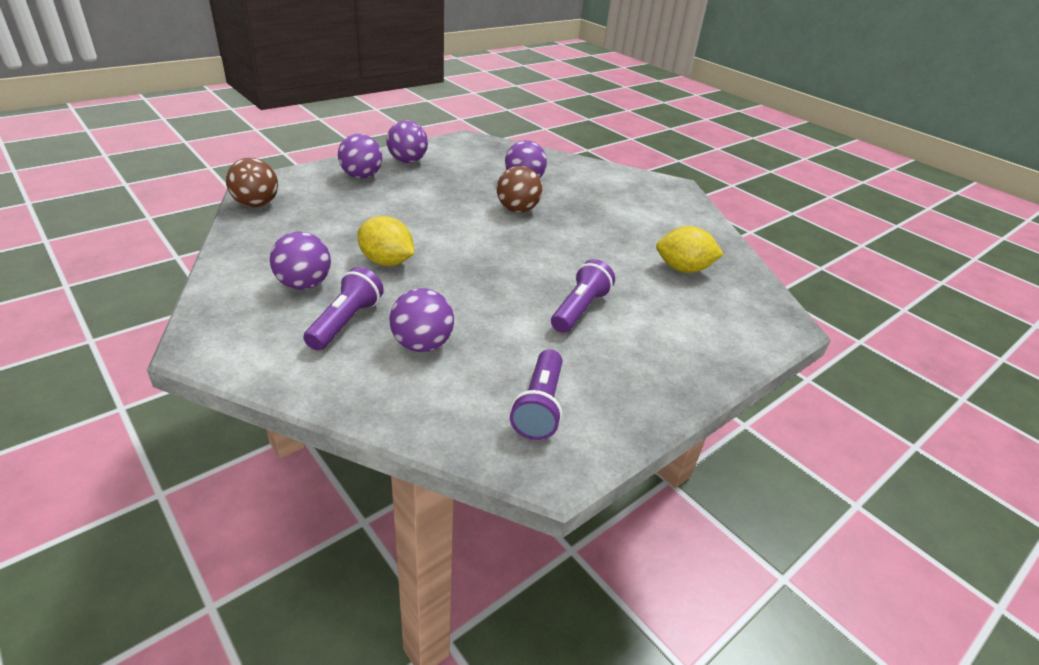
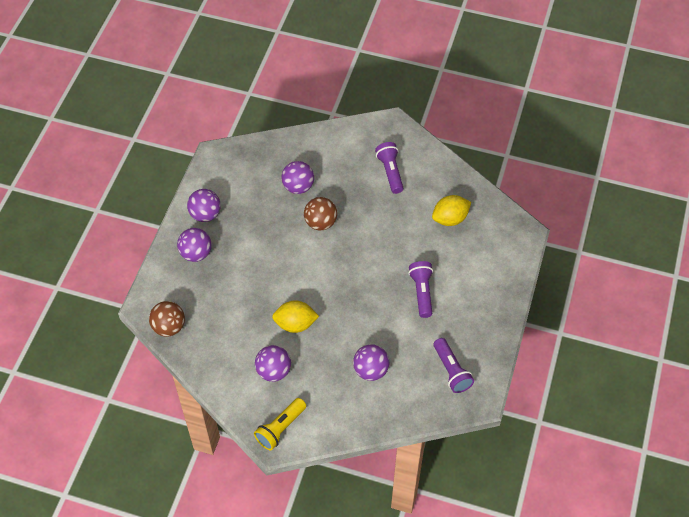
camera: 30 degrees left, 20 degrees up
purple flashlight [303,267,384,351] -> purple flashlight moved to [375,142,403,194]
none -> yellow flashlight [254,398,306,450]

